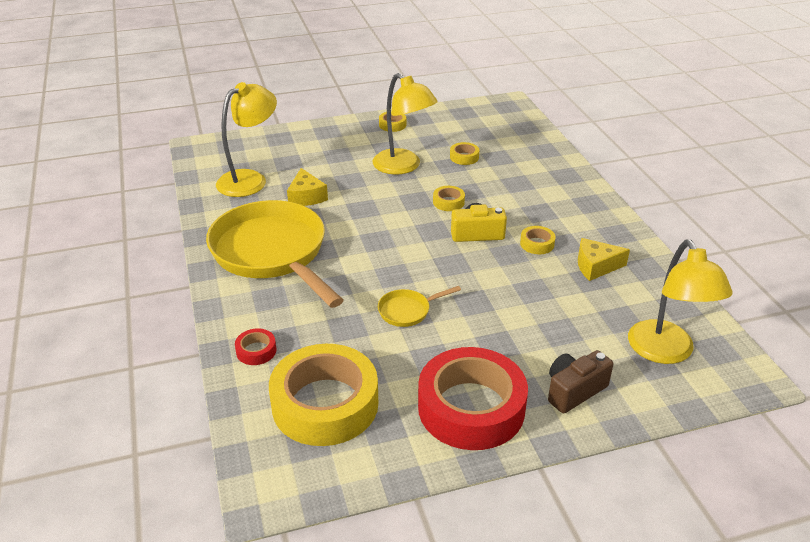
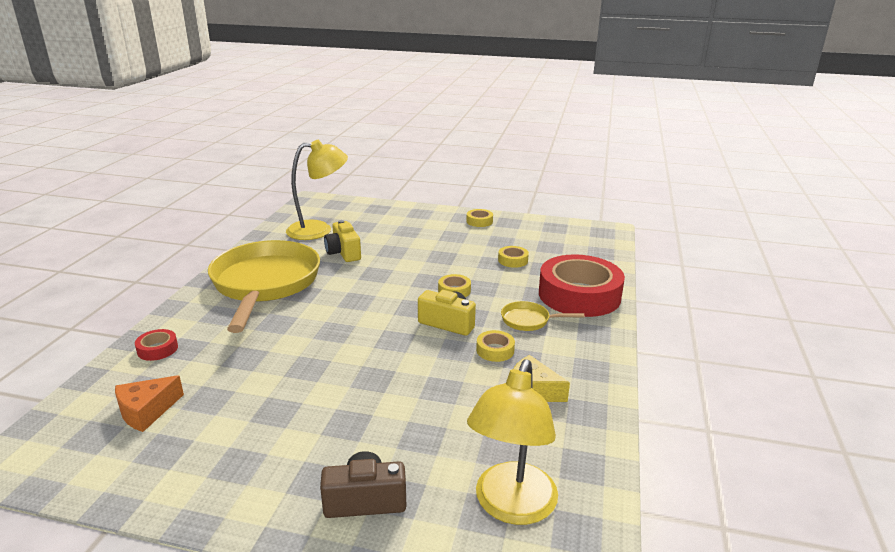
camera: 30 degrees right, 10 degrees down
yellow tape [269,344,378,446] -> orange cheese [115,375,184,432]
yellow cheese [287,168,328,206] -> yellow camera [324,220,361,262]
yellow lamp [372,73,438,175] -> none
yellow pan [378,286,461,327] -> yellow pan moved to [501,301,584,331]
red tape [418,347,528,450] -> red tape moved to [539,254,625,317]

